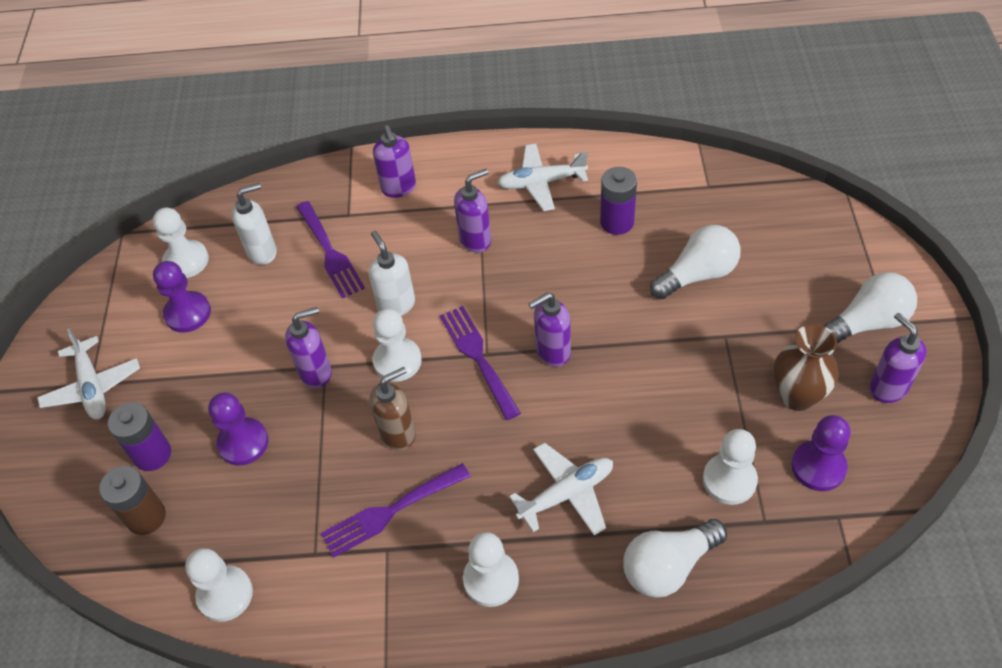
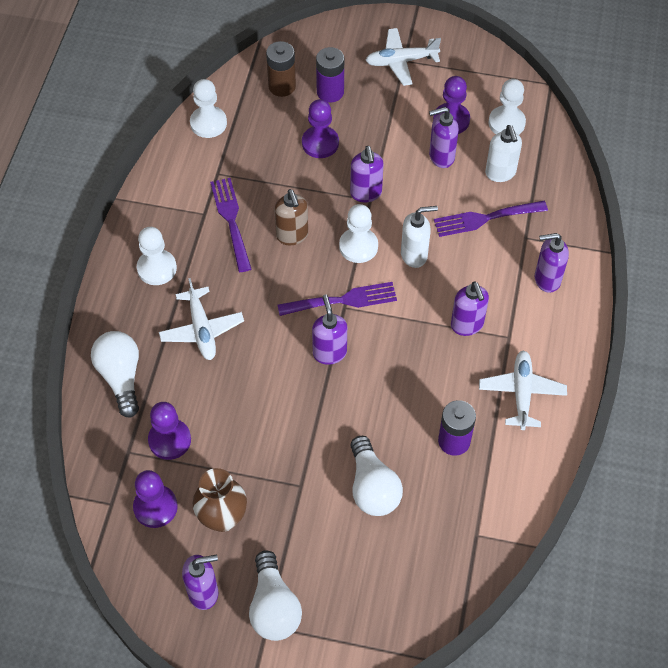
camera: 100 degrees right, 5 degrees up
white pawn [703,429,758,505] -> purple pawn [148,402,191,460]
none -> purple soap dispenser [429,107,459,168]

